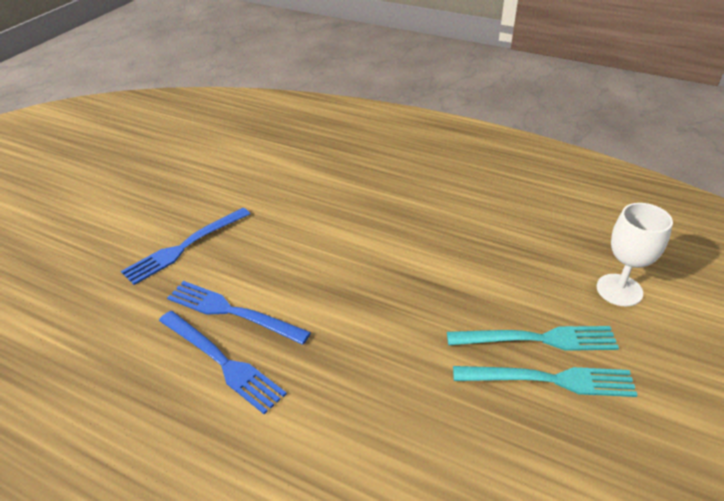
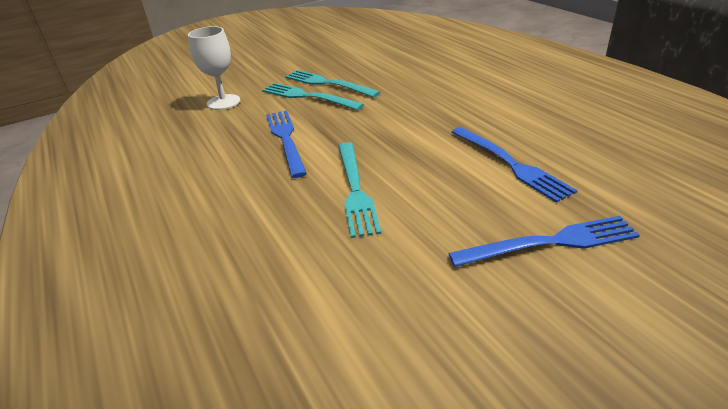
camera: 145 degrees left, 5 degrees down
blue fork [159,311,287,414] -> blue fork moved to [266,111,307,178]
none -> turquoise fork [338,142,381,238]

